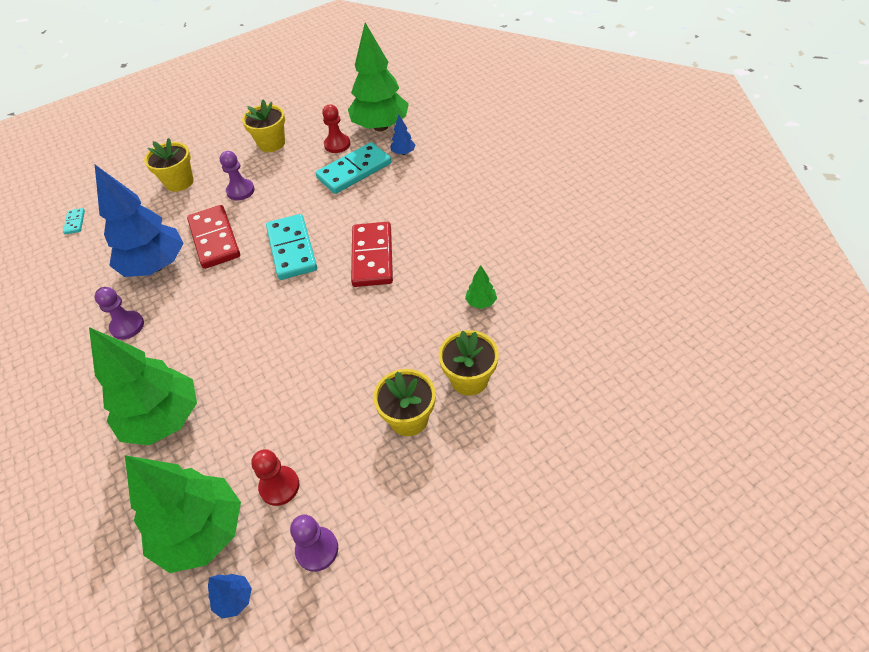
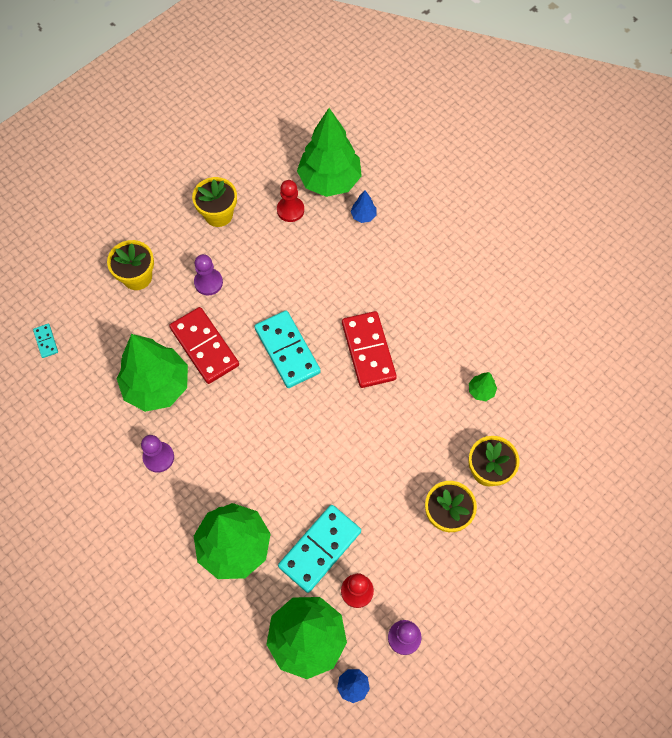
camera: 15 degrees left, 15 degrees up
blue tree [95,165,184,277] -> green tree [117,334,188,412]
turquoise domino [315,142,391,194] -> turquoise domino moved to [278,505,361,593]

